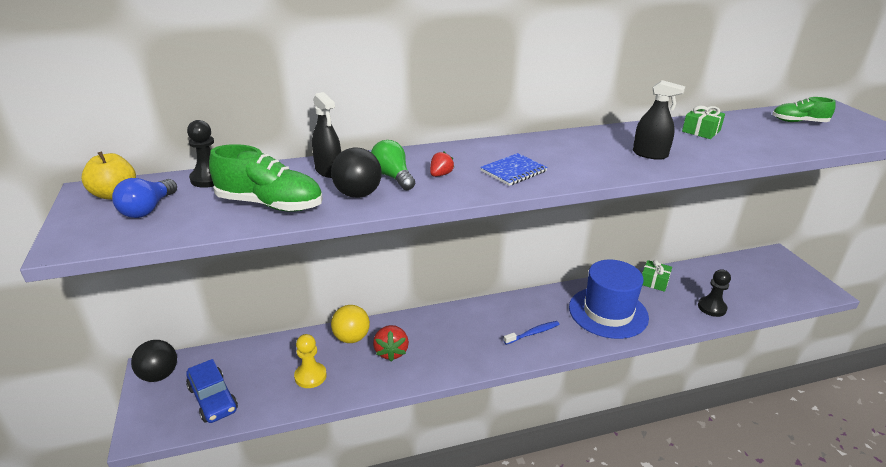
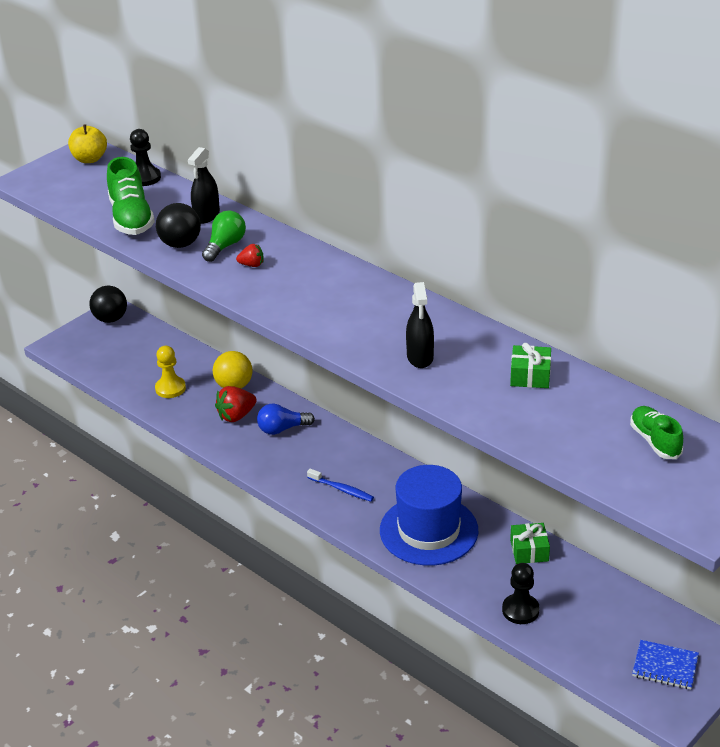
camera: 60 degrees right, 5 degrees up
blue light bulb [112,178,177,218] -> blue light bulb moved to [257,404,315,435]
blue car [186,359,238,423] -> none
blue notebook [480,153,548,186] -> blue notebook moved to [632,640,699,689]

